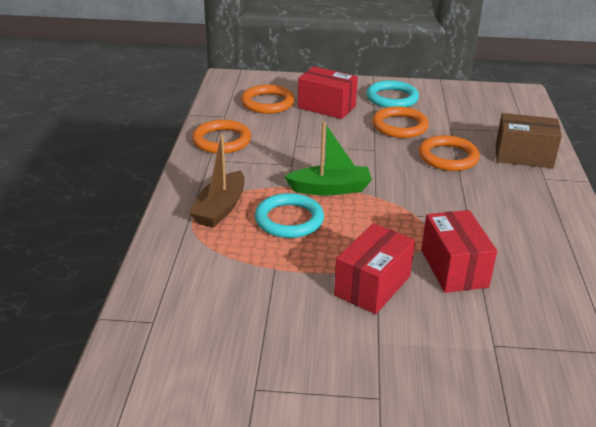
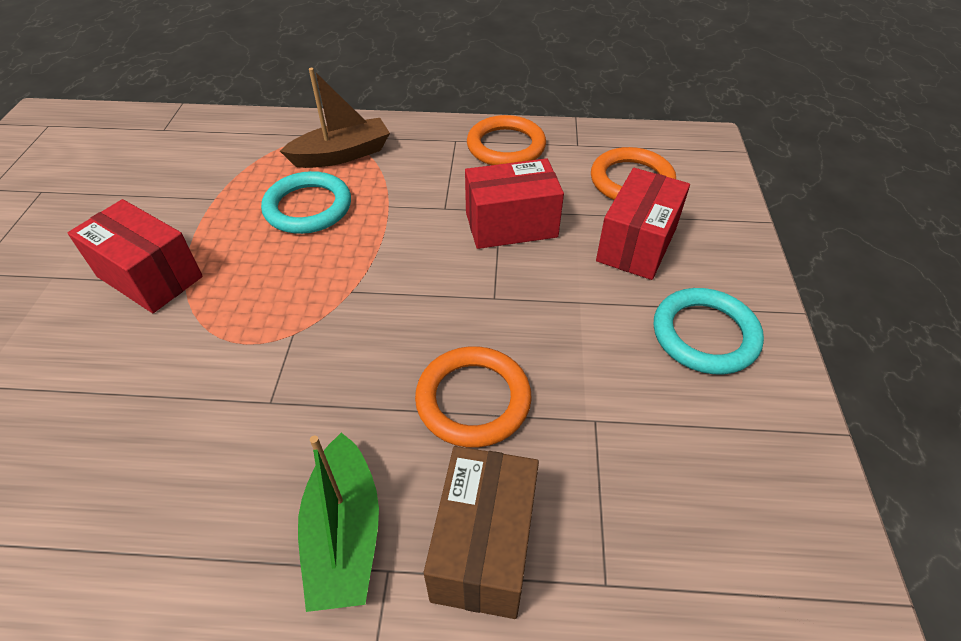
camera: 90 degrees right, 15 degrees up
brown boat [189,134,245,228] -> brown boat turned 135 degrees clockwise [280,68,390,168]
green boat [284,122,372,195] -> green boat moved to [298,432,379,612]
orange ring [372,106,429,138] -> none
red box [421,210,497,293] -> red box moved to [465,158,564,249]

